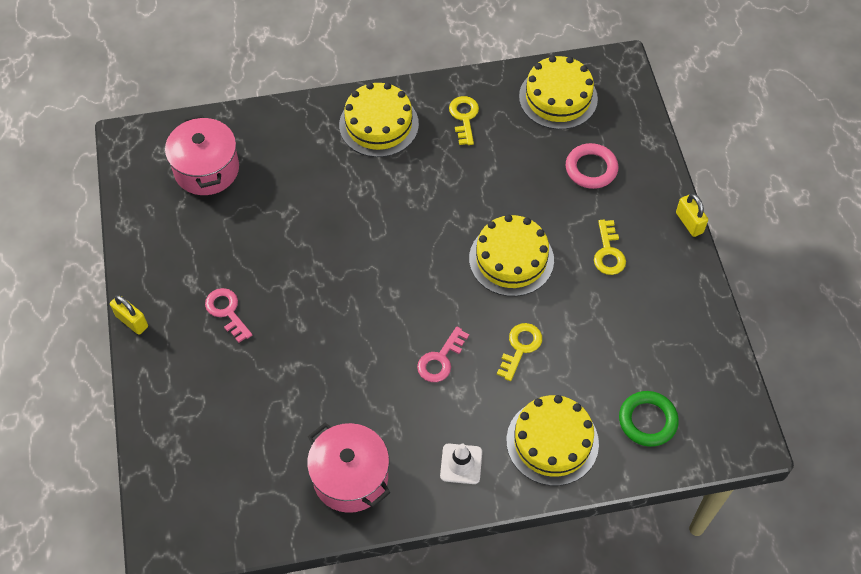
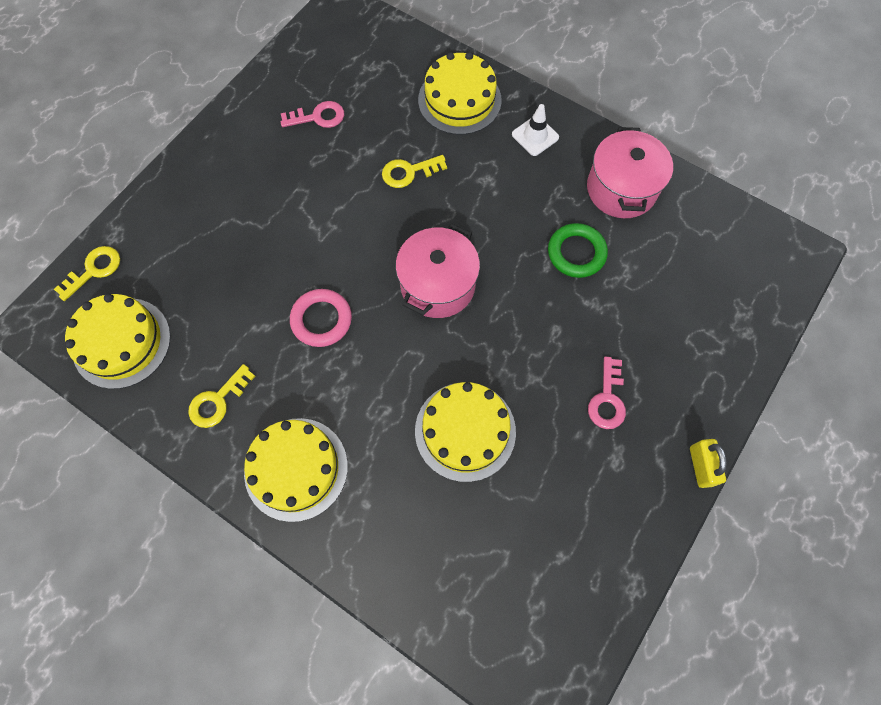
camera: 135 degrees left, 10 degrees up
pink pot [165,115,239,195] -> pink pot moved to [395,223,480,318]
pink key [417,327,469,382] -> pink key moved to [281,101,344,128]
yellow cake [469,215,554,296] -> yellow cake moved to [415,382,516,482]
pink ring [566,143,618,189] -> pink ring moved to [290,289,352,347]
yellow key [594,220,626,275] -> yellow key moved to [54,246,120,301]
green ring [619,391,679,447] -> green ring moved to [548,223,608,278]
yellow padlock [676,193,708,237] -> none

